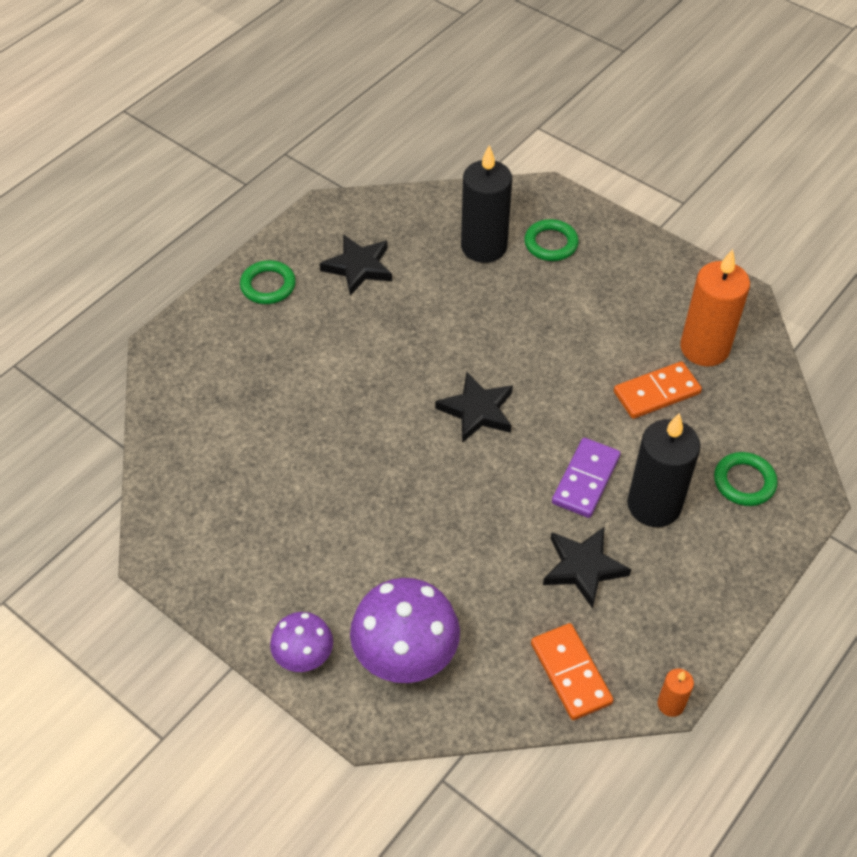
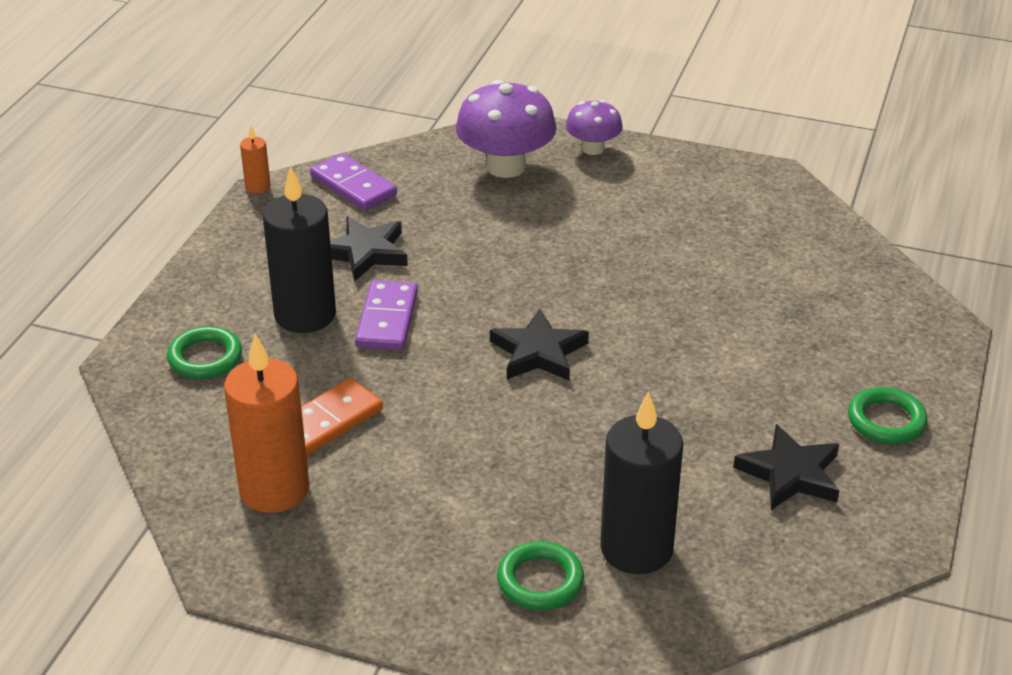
camera: 160 degrees right, 15 degrees down
orange domino [531,623,613,720] -> purple domino [310,153,397,210]

